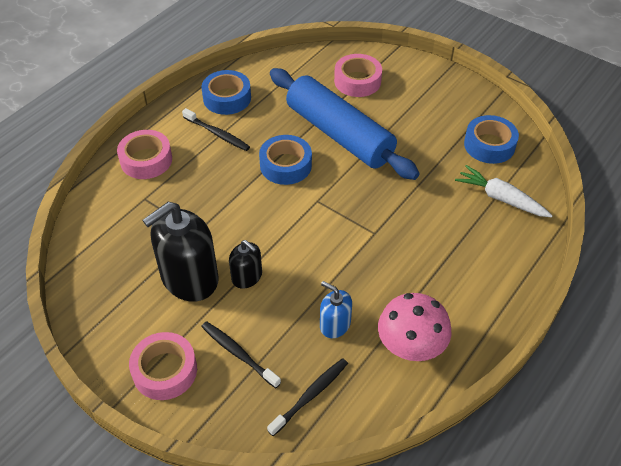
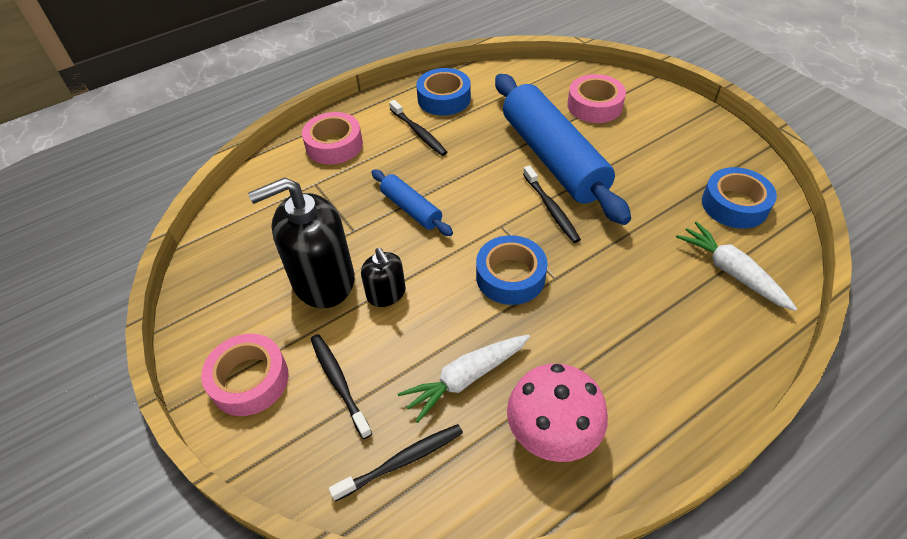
camera: 20 degrees right, 0 degrees up
blue tape [259,135,312,185] -> blue tape moved to [476,235,548,305]
blue soap dispenser [320,281,352,338] -> white carrot [398,334,530,423]
none -> blue rolling pin [371,170,453,236]
none -> black toothbrush [523,165,581,243]

